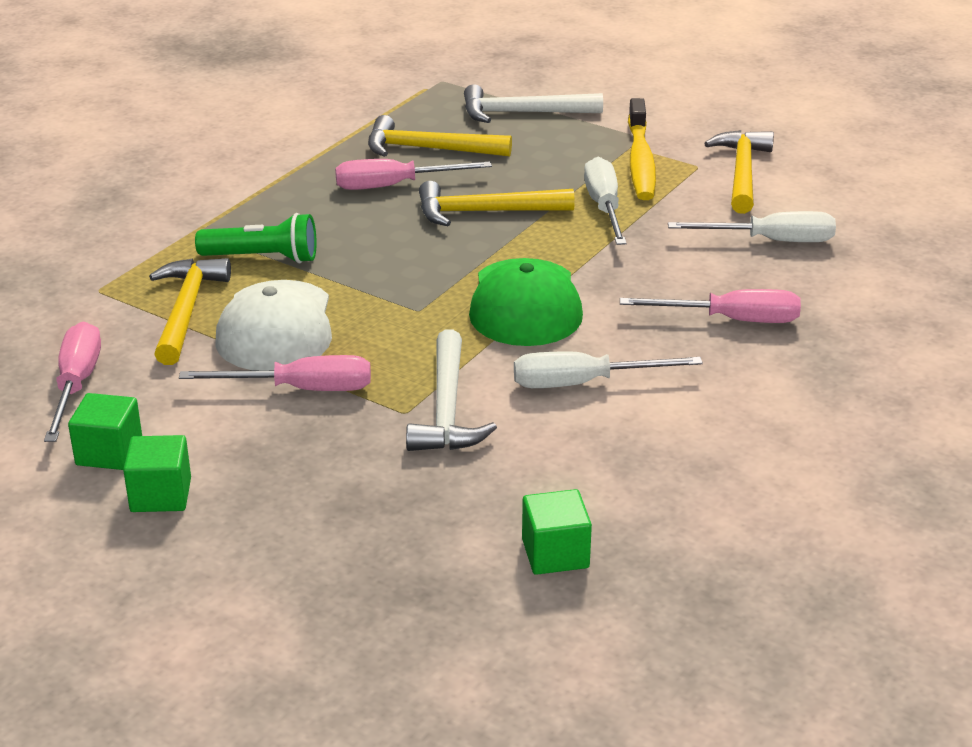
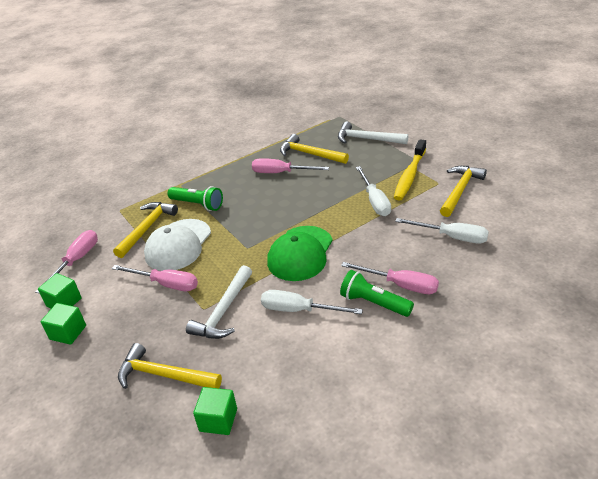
camera: 25 degrees right, 5 degrees up
yellow hammer [419,181,575,226] -> yellow hammer moved to [118,343,222,389]
white screwdriver [584,157,627,245] -> white screwdriver turned 150 degrees clockwise [356,166,391,216]
none -> green flashlight [340,270,414,317]

